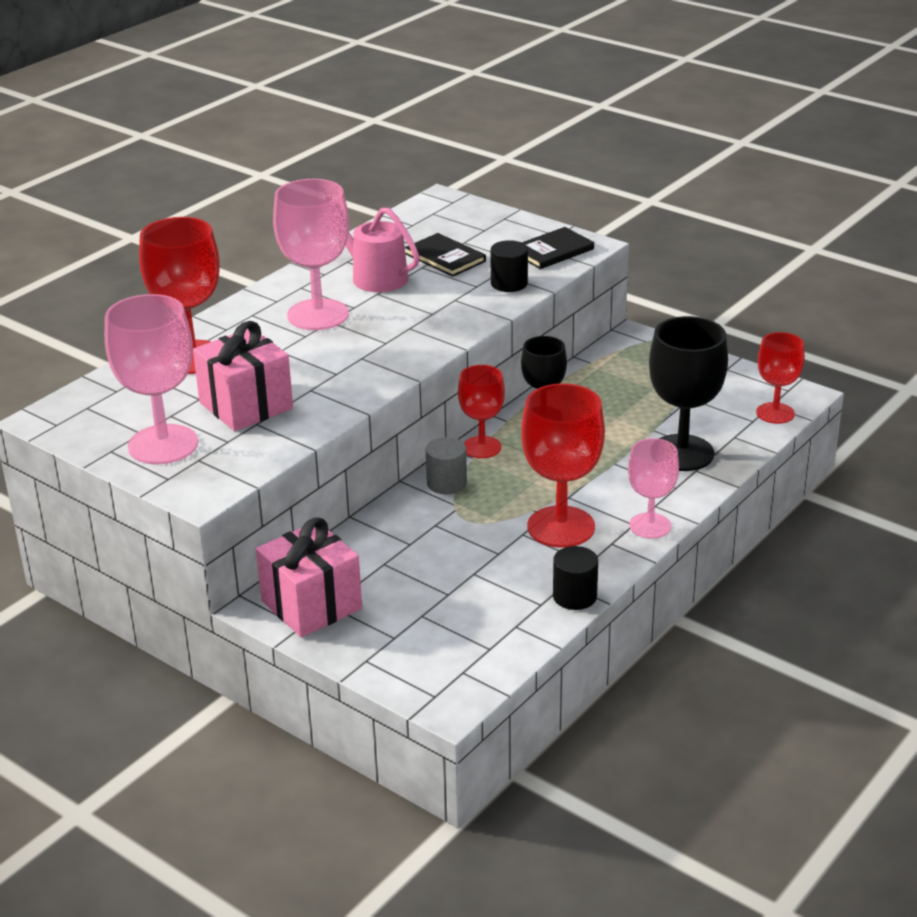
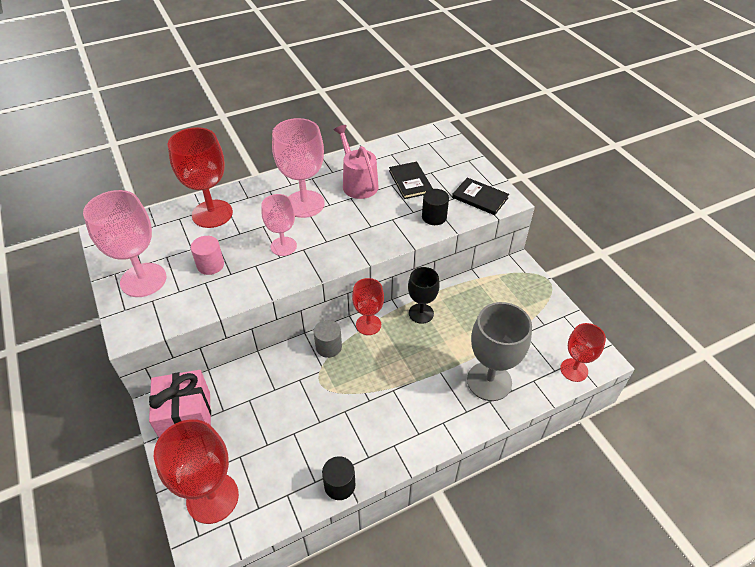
camera: 25 degrees right, 15 degrees up
pink gift [193,321,293,431] -> pink cylinder [191,236,224,275]
black book [521,227,594,269] -> black book turned 45 degrees clockwise [452,177,509,215]
red goblet [521,383,605,548] -> red goblet moved to [154,419,239,524]
pink goblet [628,438,679,539] -> pink goblet moved to [261,194,297,256]
black goblet [649,316,728,471] -> grey goblet [467,302,532,401]

